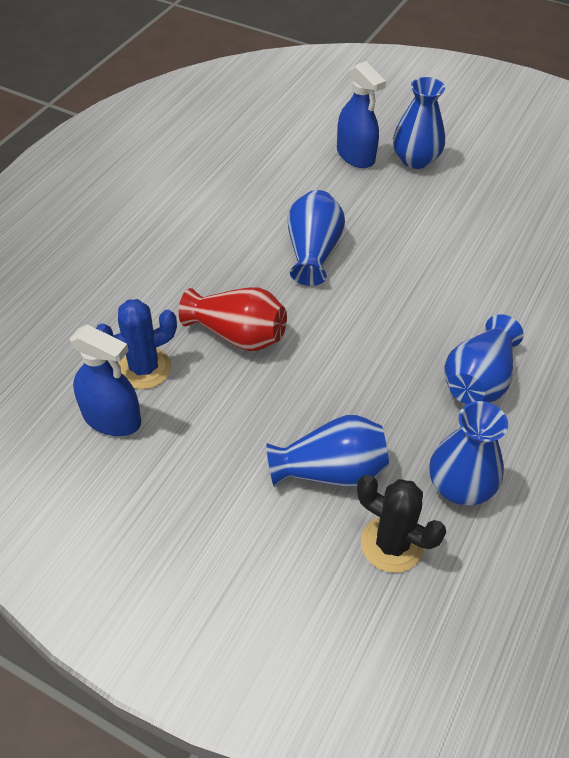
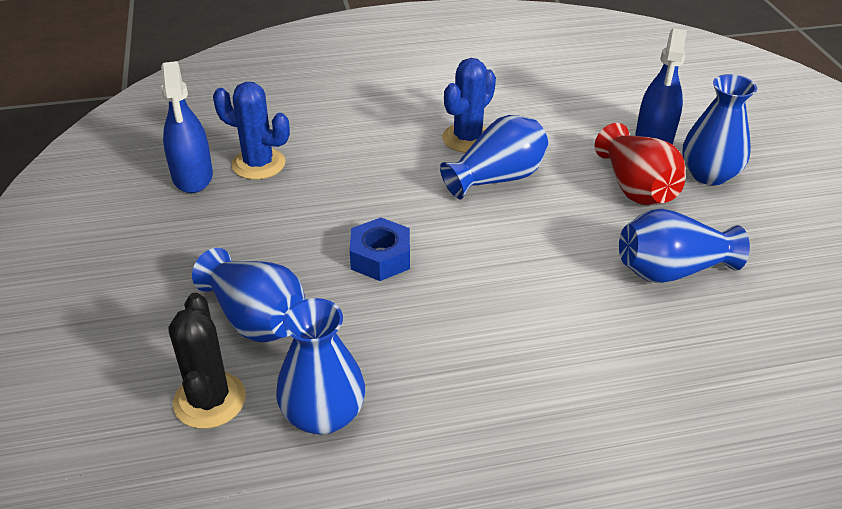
camera: 50 degrees right, 10 degrees down
red vase [179,287,287,351] -> red vase moved to [595,123,686,205]
blue vase [444,314,524,404] -> blue vase moved to [619,209,750,283]
none -> blue nut [350,218,410,281]
none -> blue cactus [442,58,496,153]

